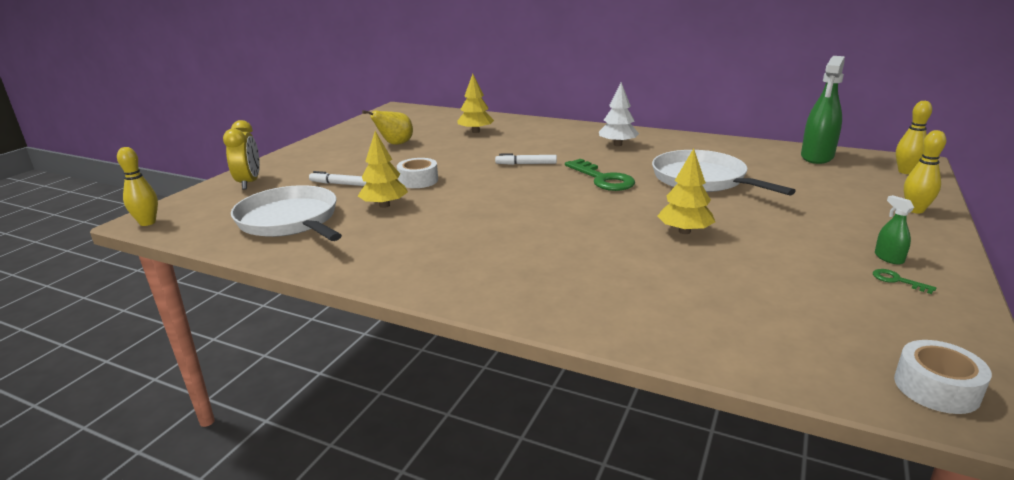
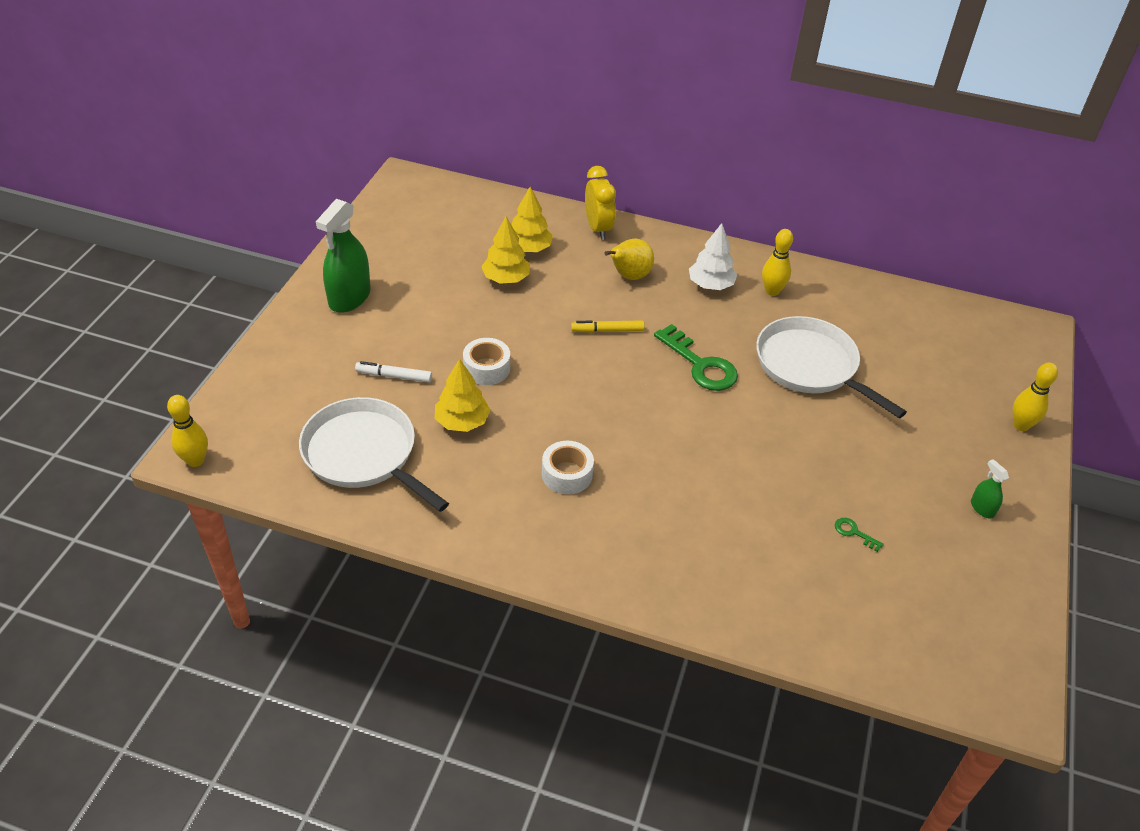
camera: 10 degrees left, 20 degrees up
yellow clock [223,120,260,190] -> yellow clock moved to [585,166,616,240]
yellow pear [362,110,413,145] -> yellow pear moved to [605,238,654,280]
white marker [495,153,557,165] -> yellow marker [571,320,644,333]
yellow tree [657,148,715,234] -> yellow tree moved to [481,216,530,284]
green spray bottle [801,56,845,164] -> green spray bottle moved to [316,199,371,313]
green key [873,269,937,294] -> green key moved to [835,518,884,552]
white tape [894,340,992,414] -> white tape moved to [542,441,594,494]
yellow bowling pin [896,101,932,174] -> yellow bowling pin moved to [762,229,793,296]

